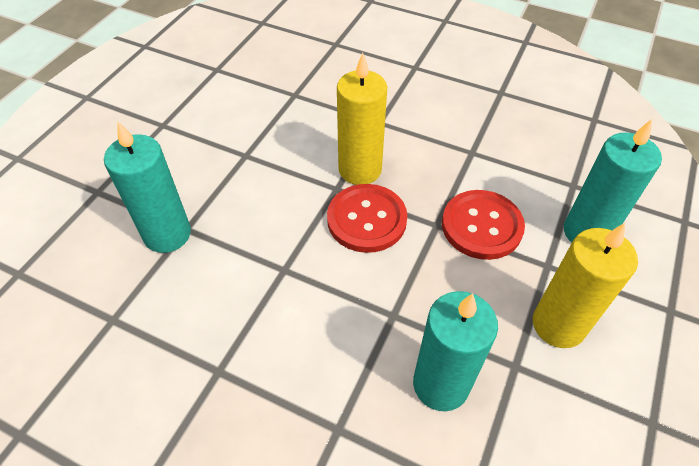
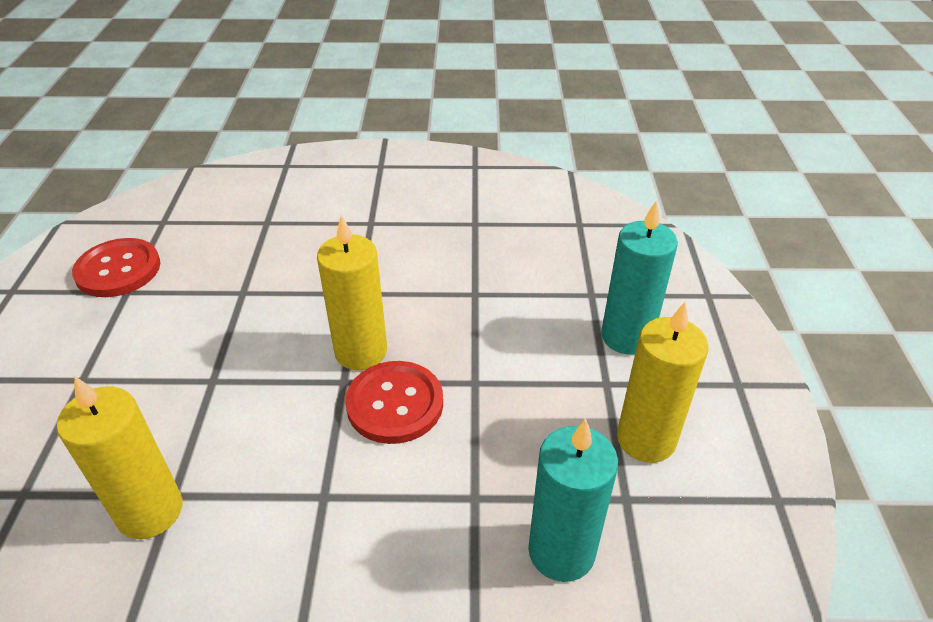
camera: 25 degrees left, 10 degrees down
turquoise candle [104,122,191,253] -> yellow candle [57,376,183,539]
red button [442,190,525,260] -> red button moved to [72,238,160,297]

